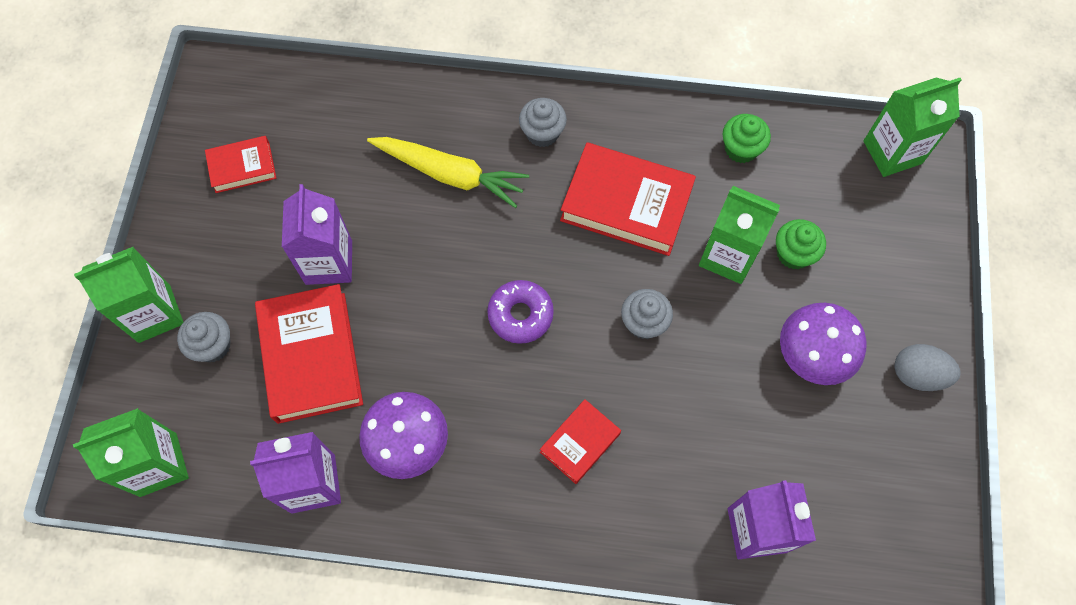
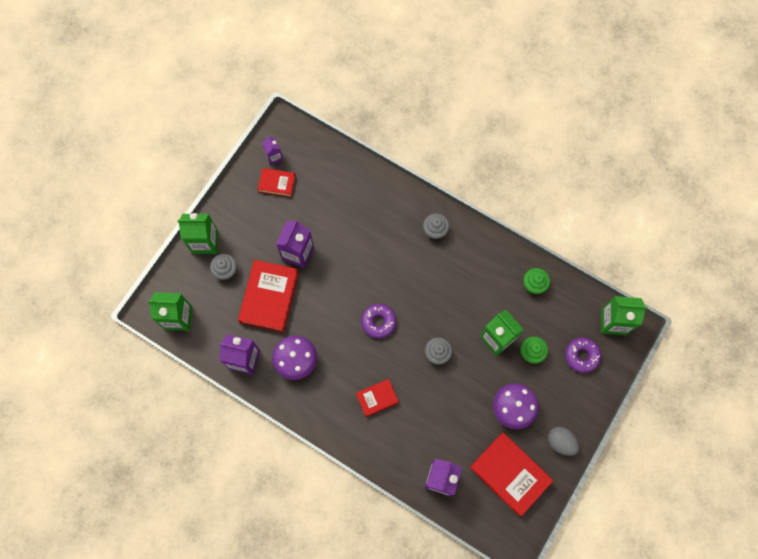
camera: 25 degrees right, 5 degrees up
yellow carrot [367,137,529,208] -> none
red book [560,142,696,256] -> red book moved to [470,433,553,516]
none -> purple carton [262,136,283,166]
none -> purple donut [565,337,601,373]

